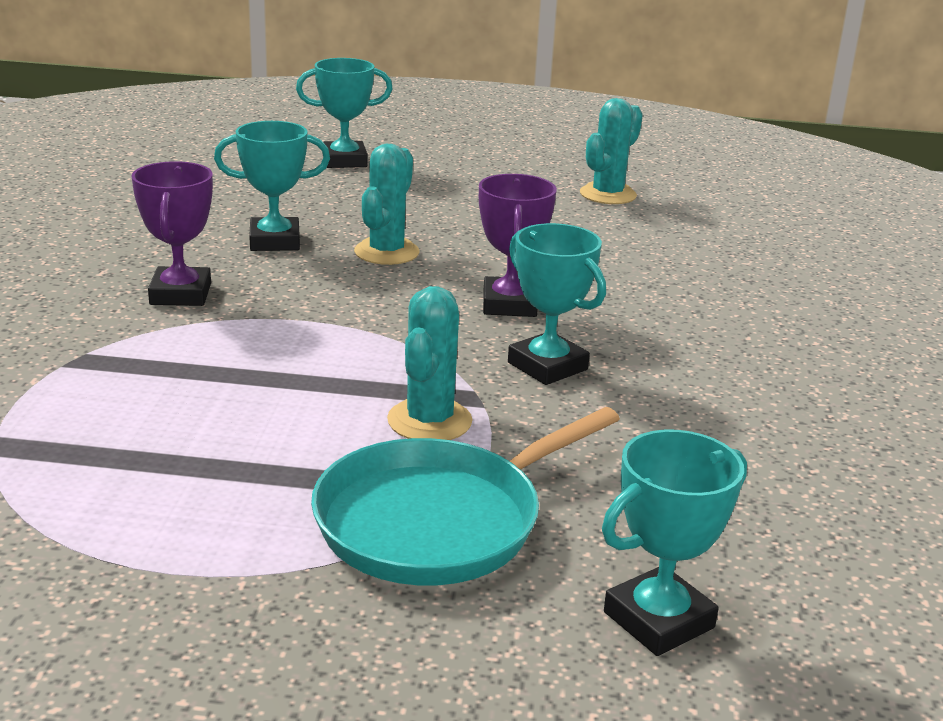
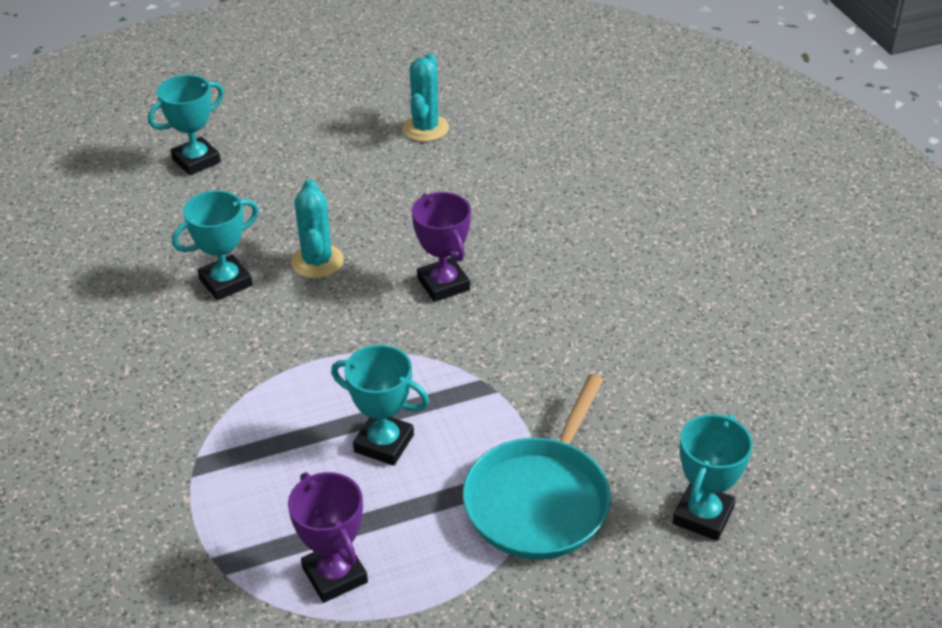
camera: 25 degrees left, 15 degrees up
purple trophy [132,161,213,306] -> purple trophy moved to [288,472,368,603]
turquoise cactus [387,286,473,440] -> none
turquoise trophy [508,223,606,385] -> turquoise trophy moved to [331,345,429,466]

